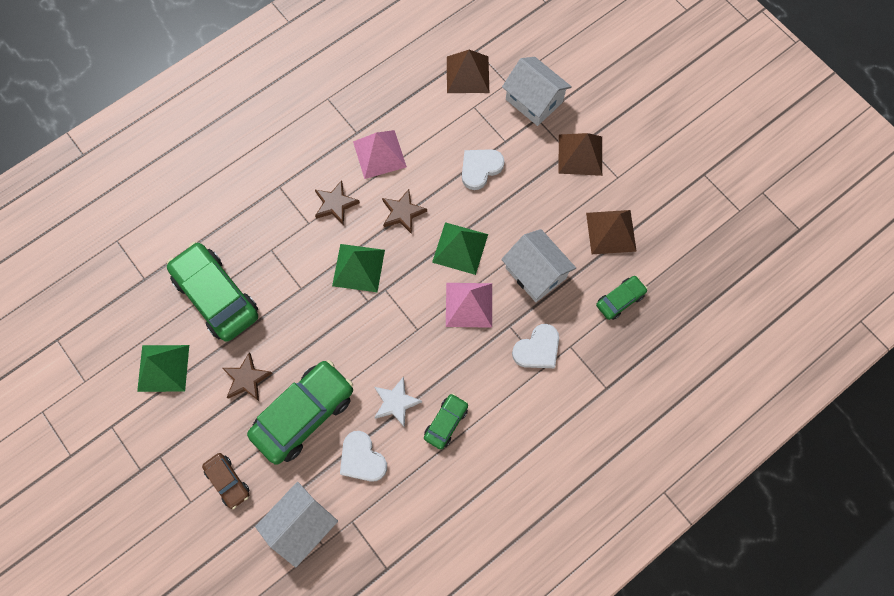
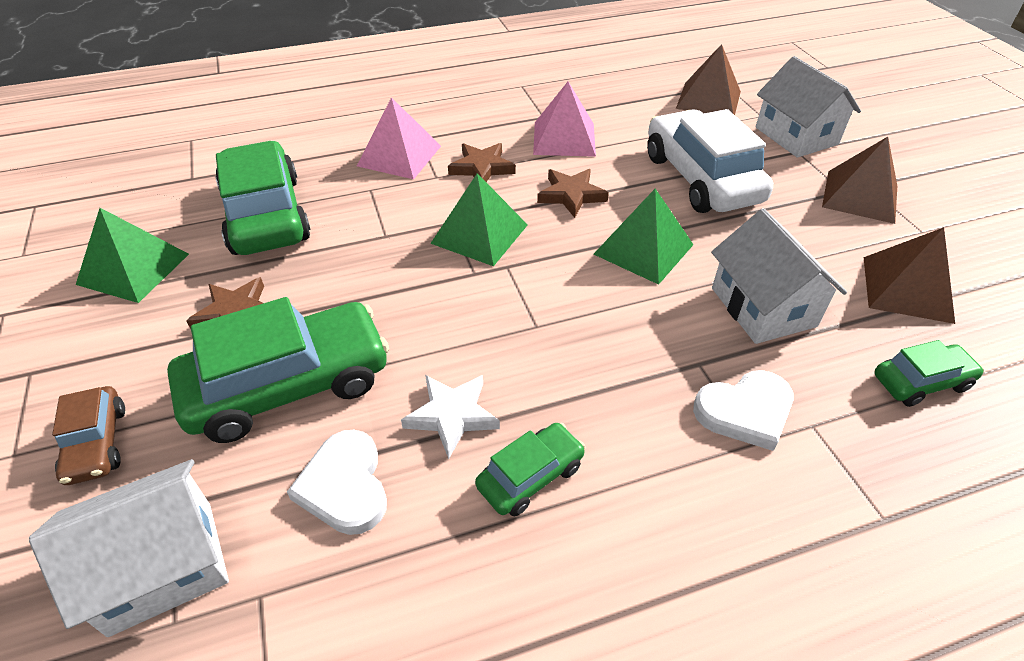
camera: 20 degrees right, 25 degrees down
pink pyramid [446,283,492,328] -> pink pyramid moved to [357,97,441,179]
white heart [462,149,505,190] -> white car [647,109,773,213]

